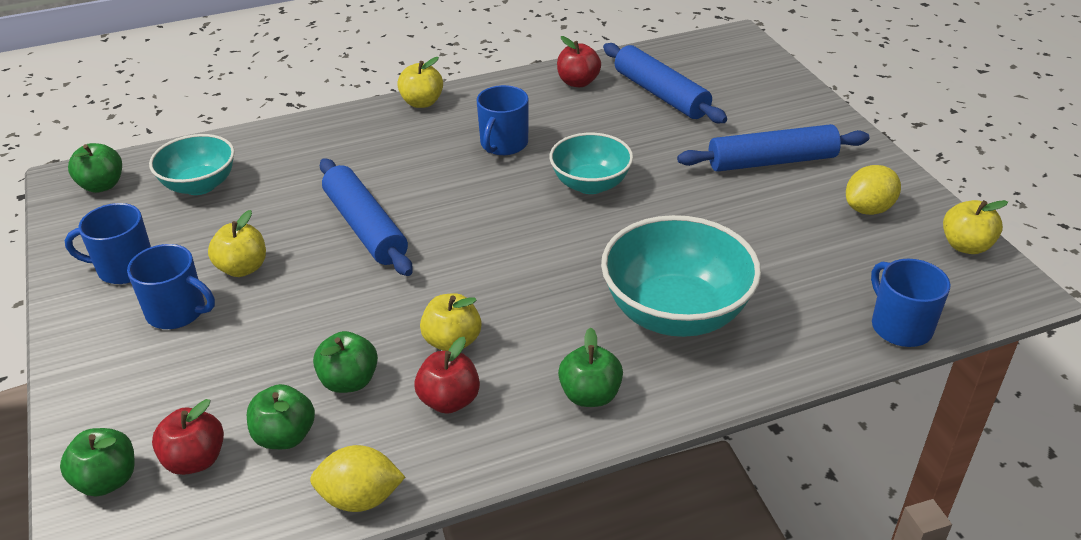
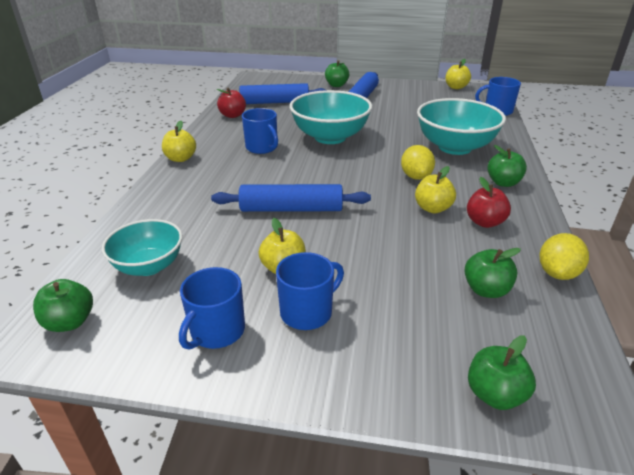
camera: 60 degrees left, 5 degrees down
red apple [152,399,224,475] -> none
green apple [313,331,378,393] -> green apple moved to [325,60,349,87]
turquoise bowl [550,133,633,194] -> turquoise bowl [290,90,372,144], size x1.60
yellow lemon [846,165,901,215] -> yellow lemon moved to [401,145,435,180]

